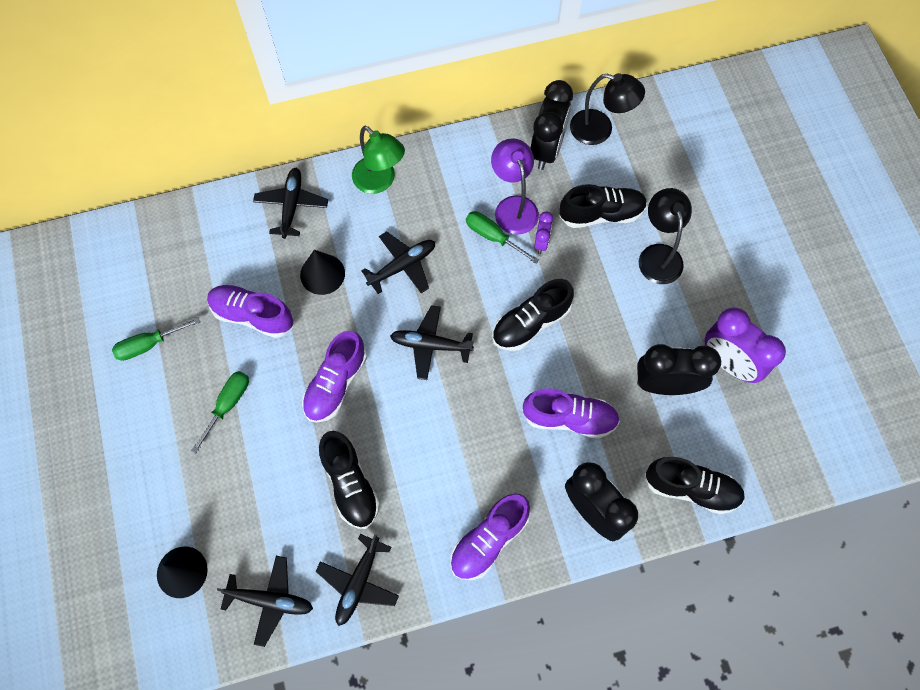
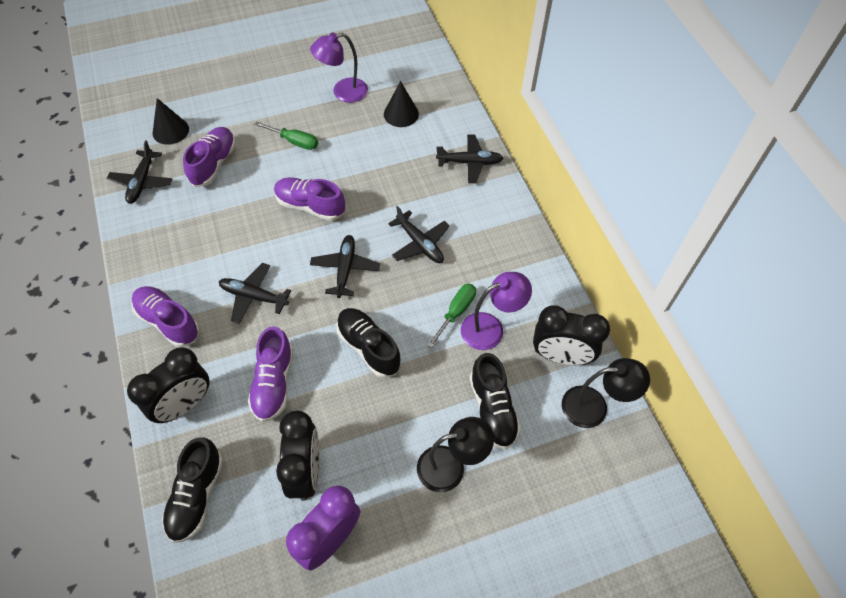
camera: 85 degrees right, 10 degrees down
green screwdriver [112,317,200,361] -> purple lamp [310,33,368,103]
purple shoe [207,285,293,338] -> purple shoe moved to [183,127,236,187]
black cone [300,250,345,295] -> black cone moved to [384,81,419,127]
black plane [315,534,399,626] -> black plane moved to [219,263,291,324]
black shoe [319,431,380,529] -> none
green lamp [352,126,405,194] -> none
purple clock [534,212,553,254] -> none
black lamp [570,73,645,145] -> black lamp turned 105 degrees counterclockwise [562,358,650,428]

